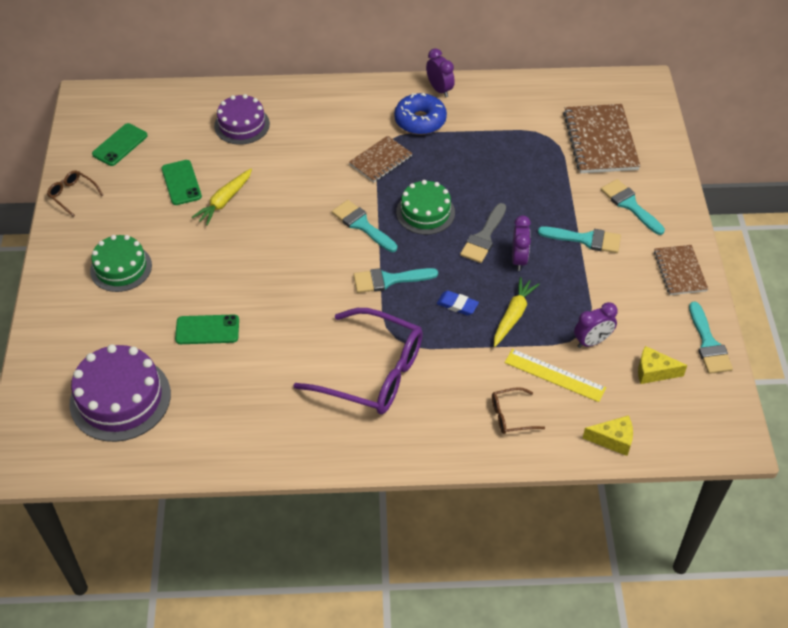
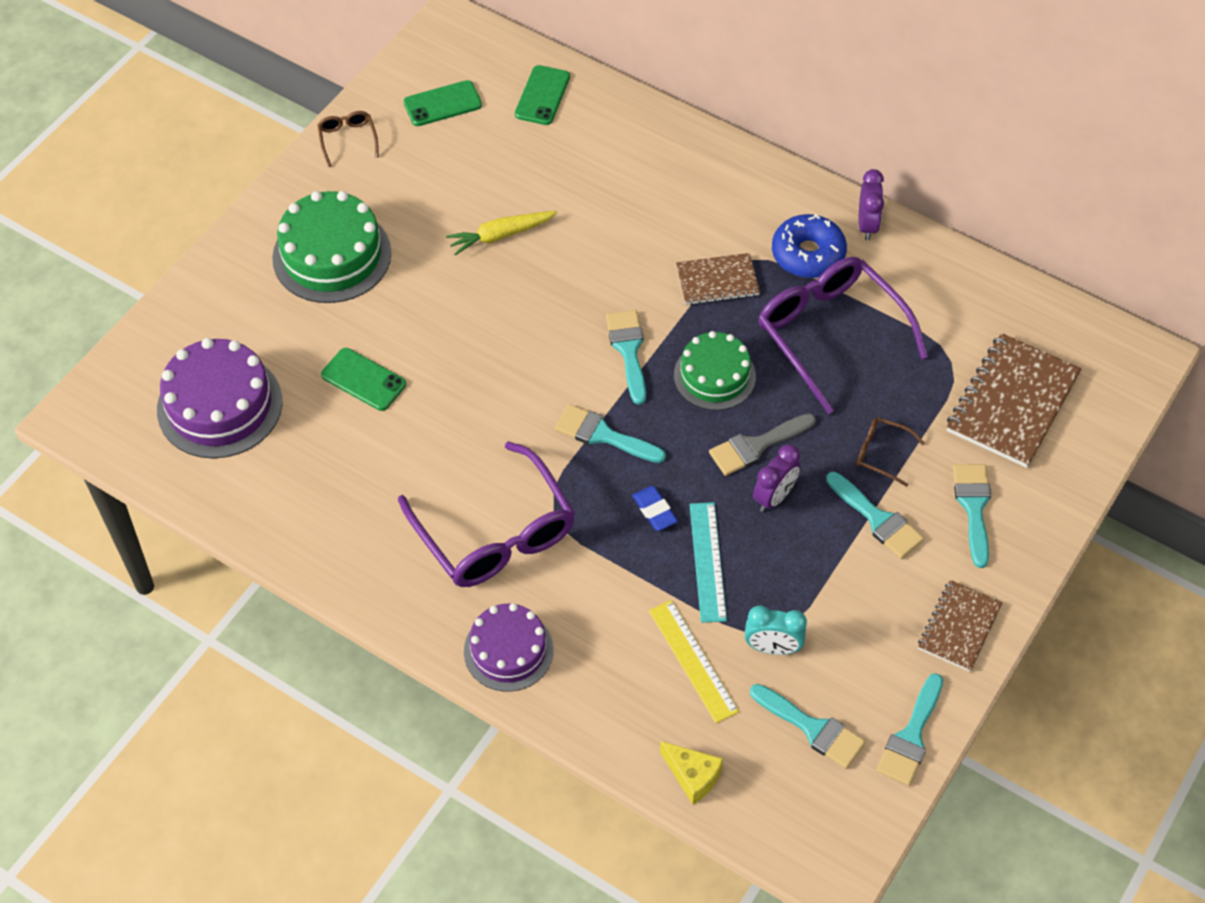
camera: 35 degrees right, 5 degrees up
green cake [90,235,152,292] -> green cake [272,191,391,303], size x1.50
green phone [161,160,202,205] -> green phone moved to [515,65,570,125]
purple cake [214,94,270,145] -> purple cake moved to [464,603,553,692]
brown glasses [492,387,545,434] -> brown glasses moved to [856,417,925,487]
yellow carrot [494,277,540,347] -> turquoise ruler [690,502,727,623]
purple clock [574,302,618,348] -> turquoise clock [745,605,807,655]
yellow cheese [638,346,687,384] -> turquoise brush [750,684,866,769]
none -> purple glasses [758,257,928,414]

